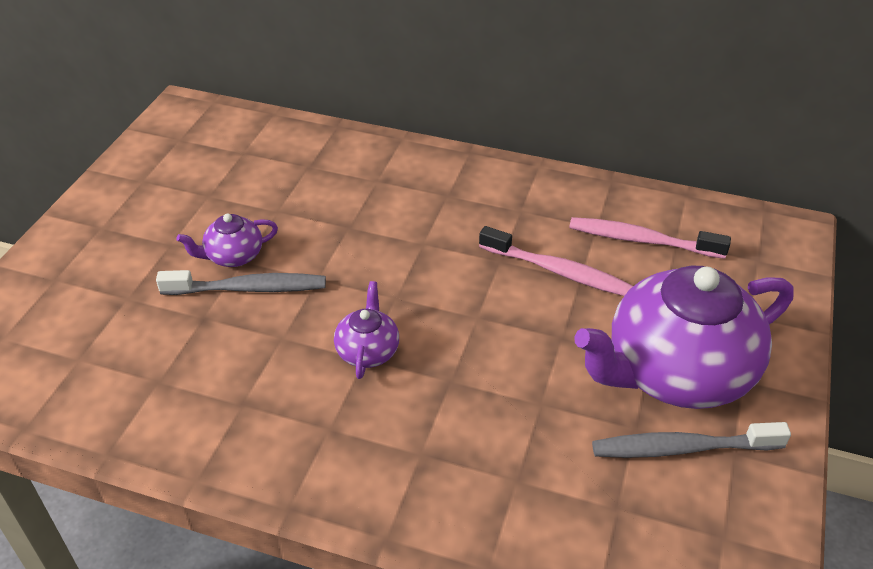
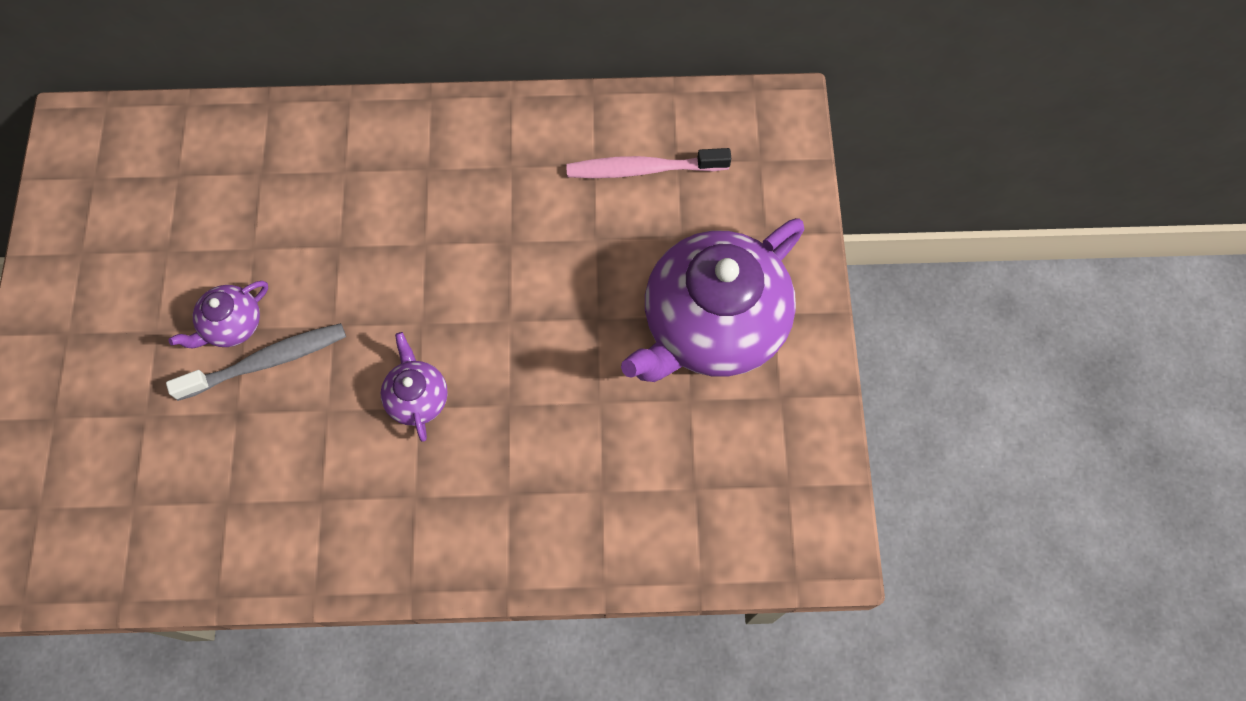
camera: 20 degrees left, 25 degrees up
pink toothbrush [479,226,633,296] -> none
grey toothbrush [592,422,791,458] -> none

